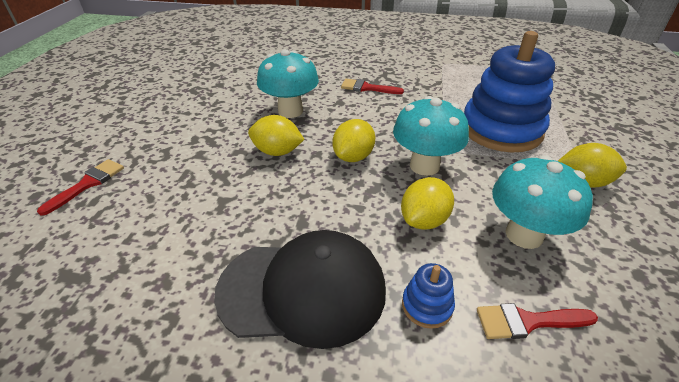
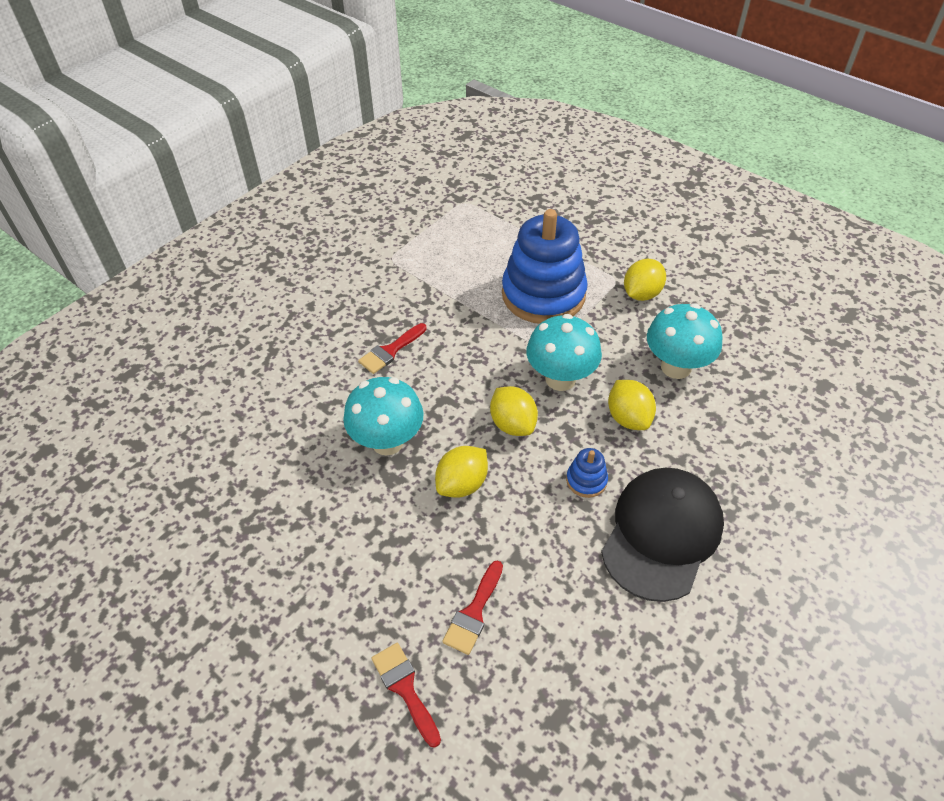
camera: 60 degrees left, 10 degrees up
blue stacking toy [402,263,455,329] -> blue stacking toy moved to [566,448,608,498]
red brush [477,303,598,339] -> red brush moved to [442,560,503,655]

